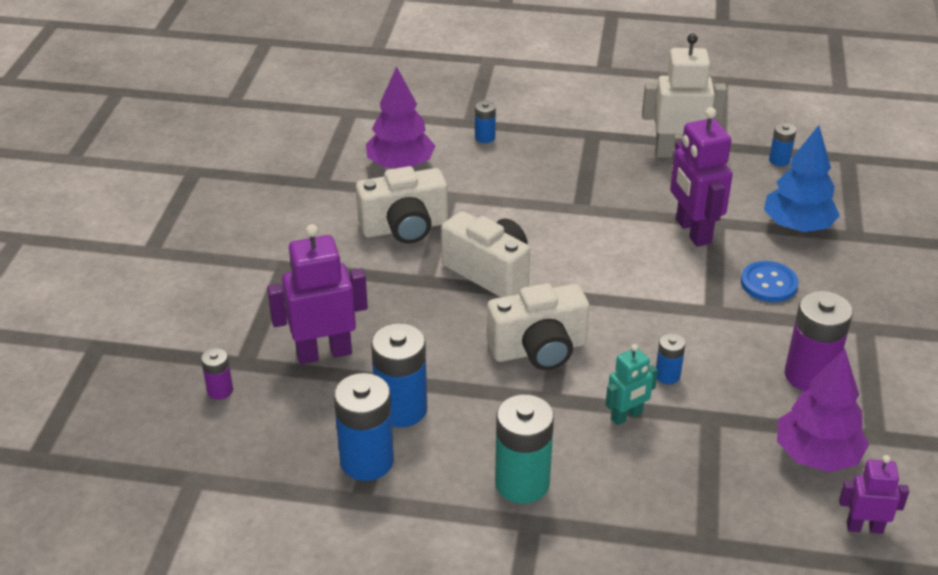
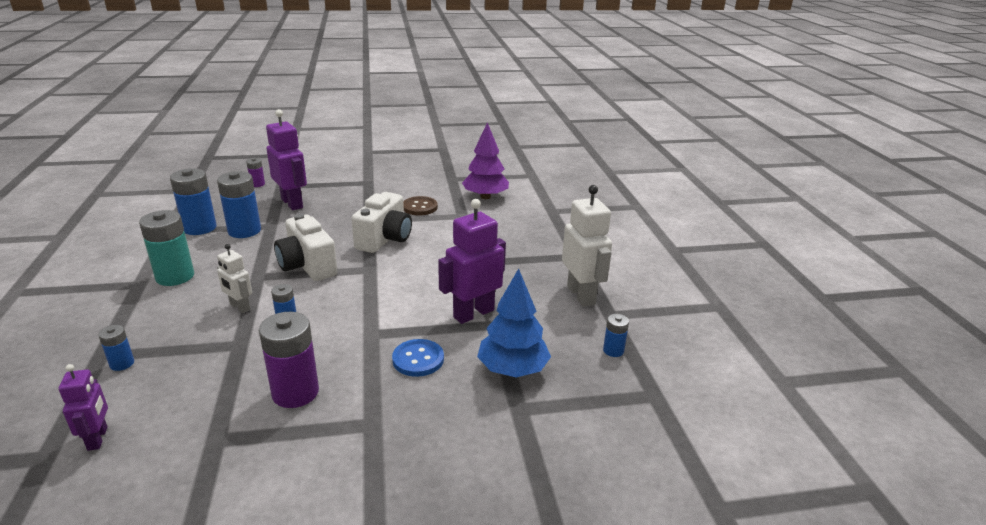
camera: 70 degrees right, 10 degrees down
white camera [356,166,448,244] -> brown button [403,196,438,216]
blue battery [475,101,496,143] -> blue battery moved to [98,325,134,371]
turquoise robot [605,344,658,425] -> white robot [217,244,252,313]
purple tree [777,349,869,472] -> none

